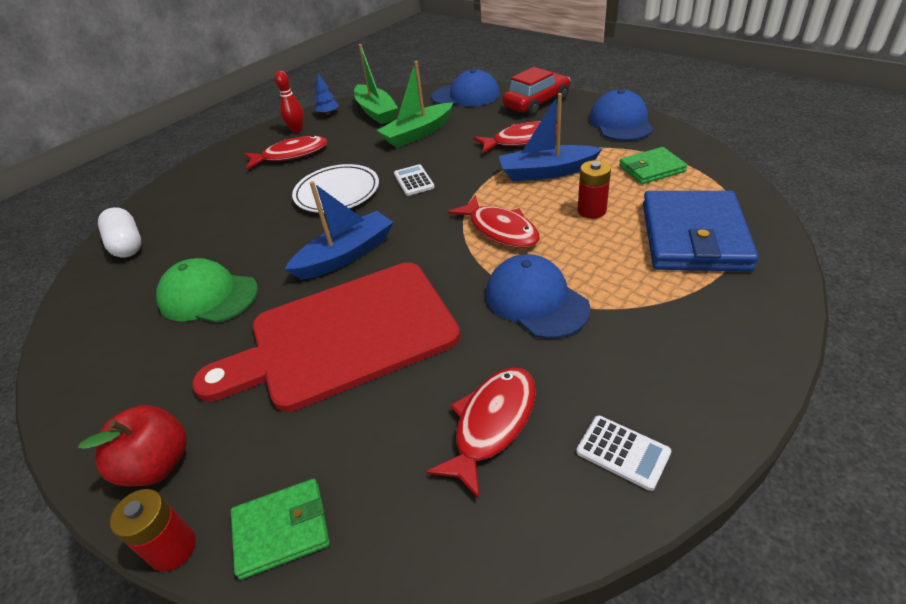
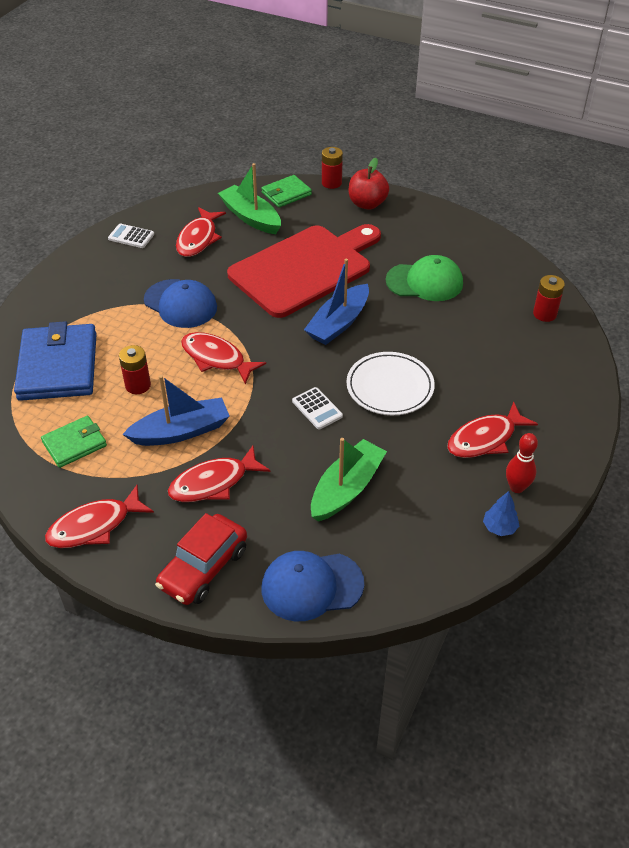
camera: 160 degrees right, 5 degrees up
white capsule [98,207,141,257] -> red battery [533,275,565,322]
green boat [354,44,398,124] -> green boat moved to [218,163,281,234]
blue cap [589,89,653,141] -> red fish [45,485,154,548]

